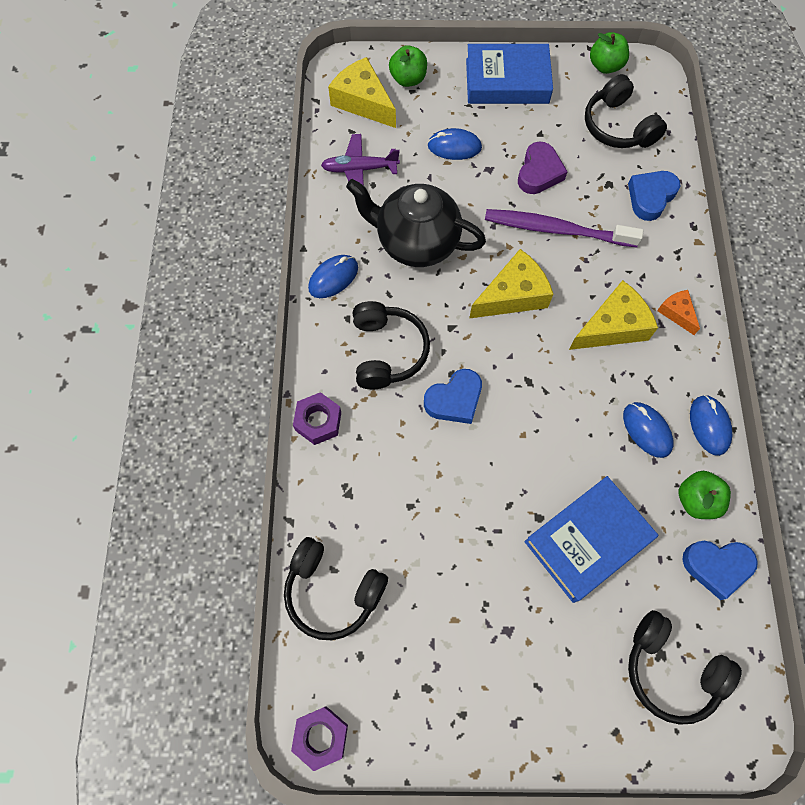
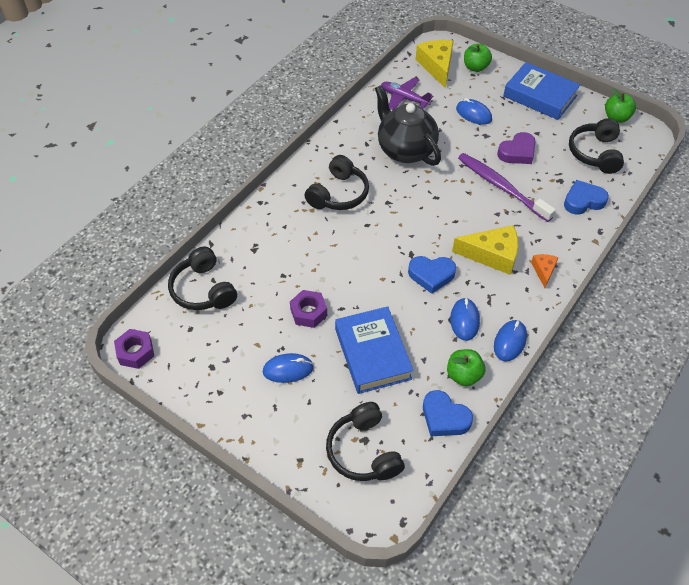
camera: 35 degrees right, 15 degrees down
purple nut [293,392,341,445] -> purple nut moved to [290,290,327,328]
blue mouse [308,255,358,298] -> blue mouse moved to [263,353,314,383]
blue heart [424,369,482,424] -> blue heart moved to [408,256,456,294]
yellow cheese [469,249,553,319] -> none
blue book [524,476,658,603] -> blue book turned 75 degrees clockwise [335,306,414,394]

